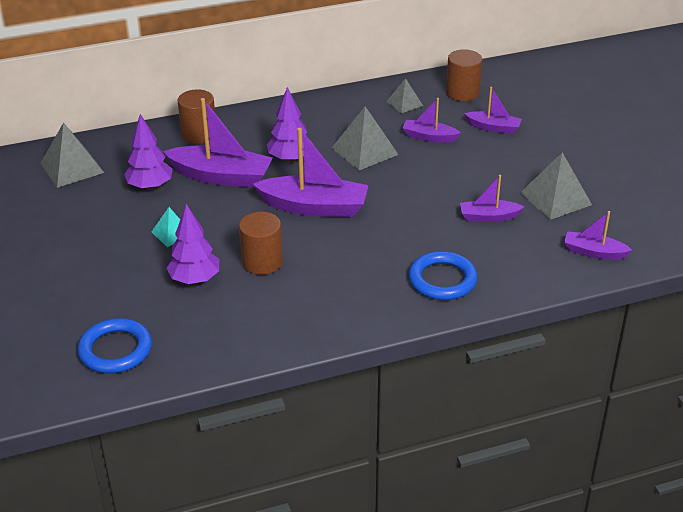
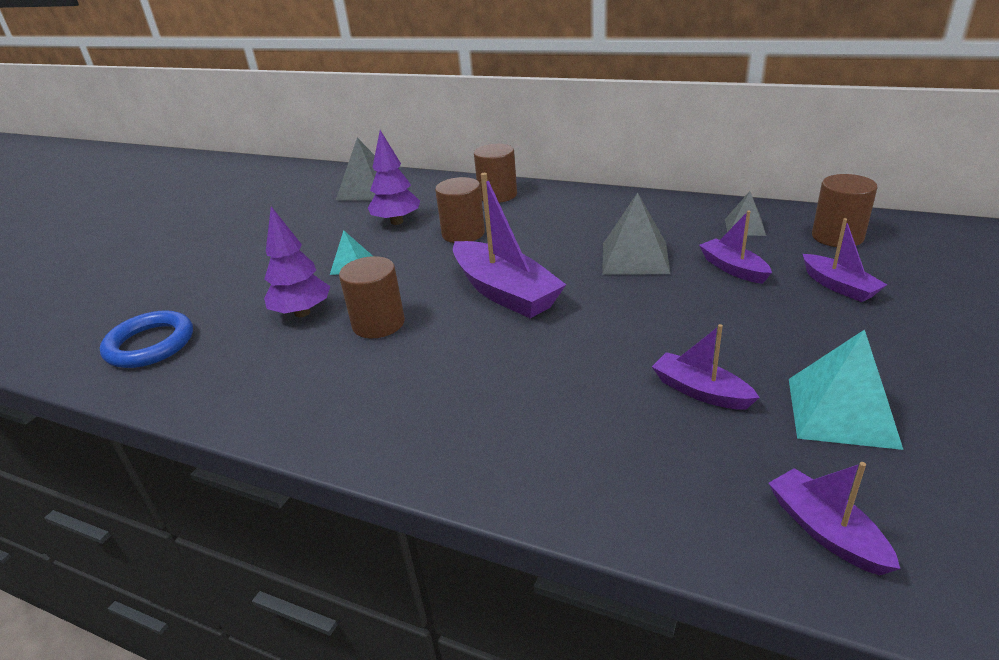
camera: 45 degrees right, 5 degrees down
purple boat [163,98,273,188] -> brown cylinder [435,177,485,243]
purple tree [267,87,313,162] -> none
blue ring [408,251,477,300] -> none
grey pyramid [520,152,592,220] -> turquoise pyramid [789,329,903,450]

